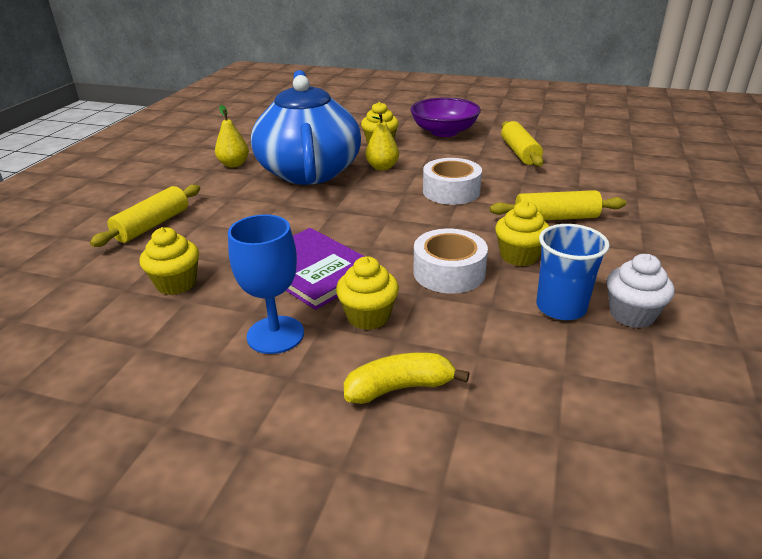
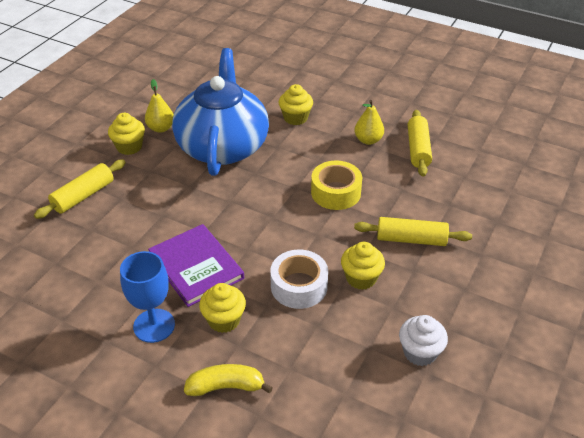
camera: 10 degrees right, 10 degrees up
yellow cupcake [140,227,199,295] -> yellow cupcake moved to [108,113,145,155]
yellow pear [365,112,399,171] -> yellow pear moved to [354,100,384,145]
purple bowl [410,98,481,137] -> none
white tape [423,158,482,205] -> yellow tape [311,161,362,210]
blue cup [536,224,610,320] -> none

